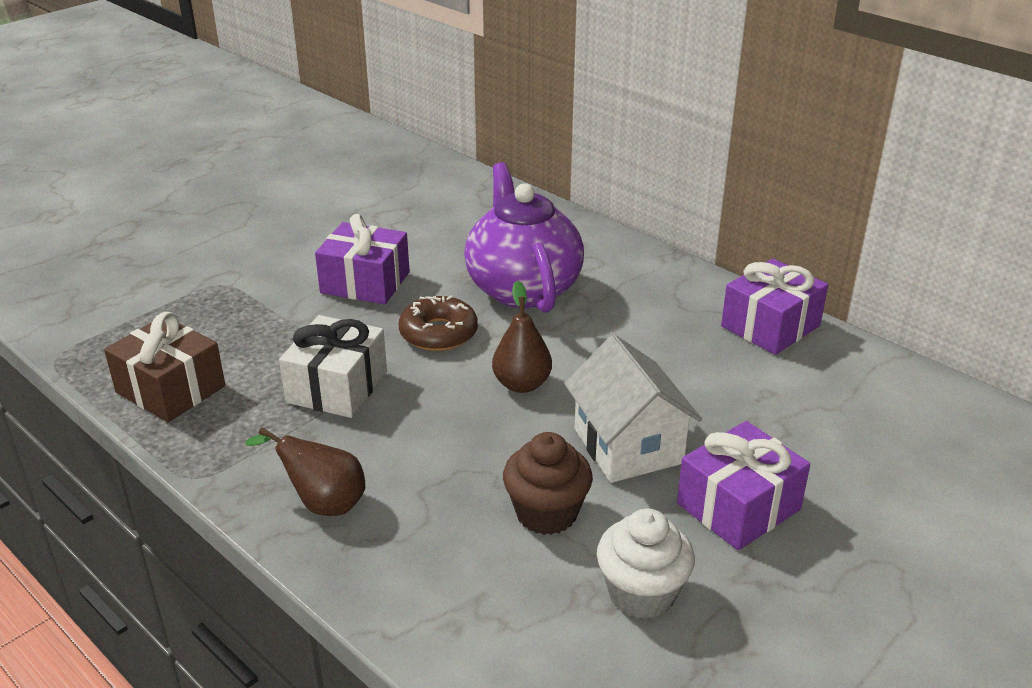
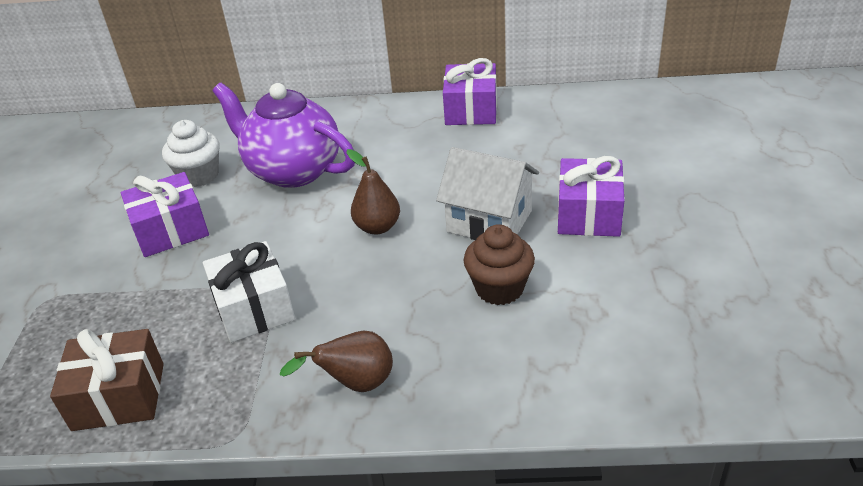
camera: 40 degrees left, 5 degrees up
brown donut [399,296,478,351] -> none
white cupcake [597,508,695,619] -> white cupcake moved to [162,120,220,187]

